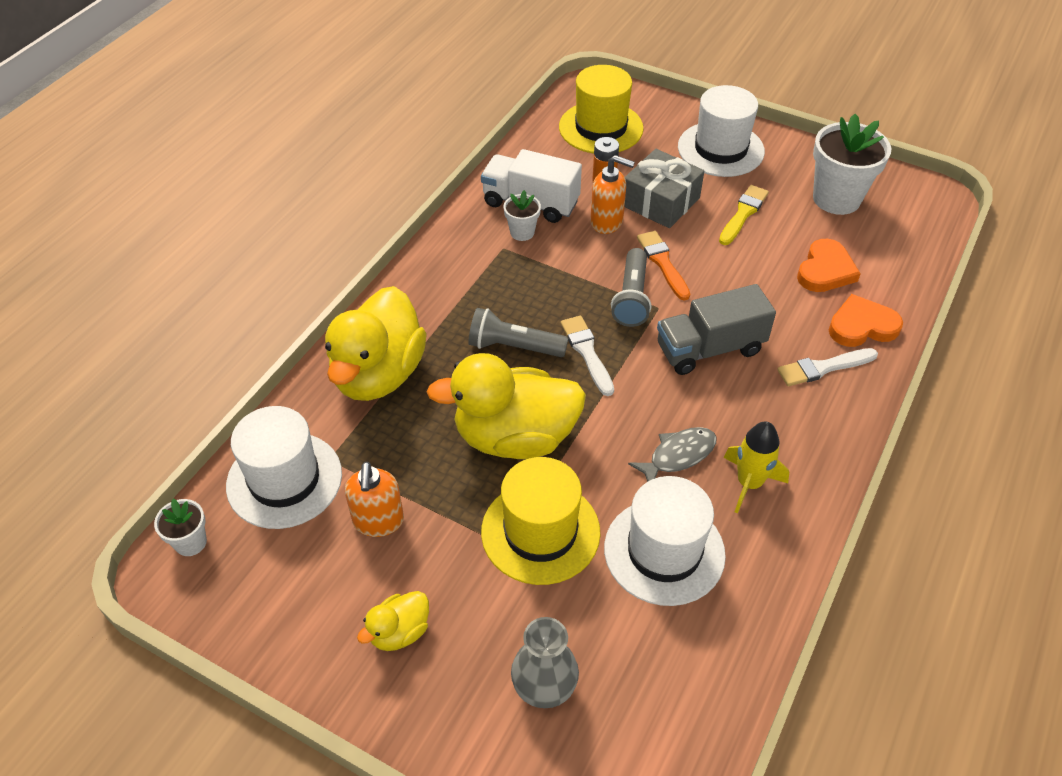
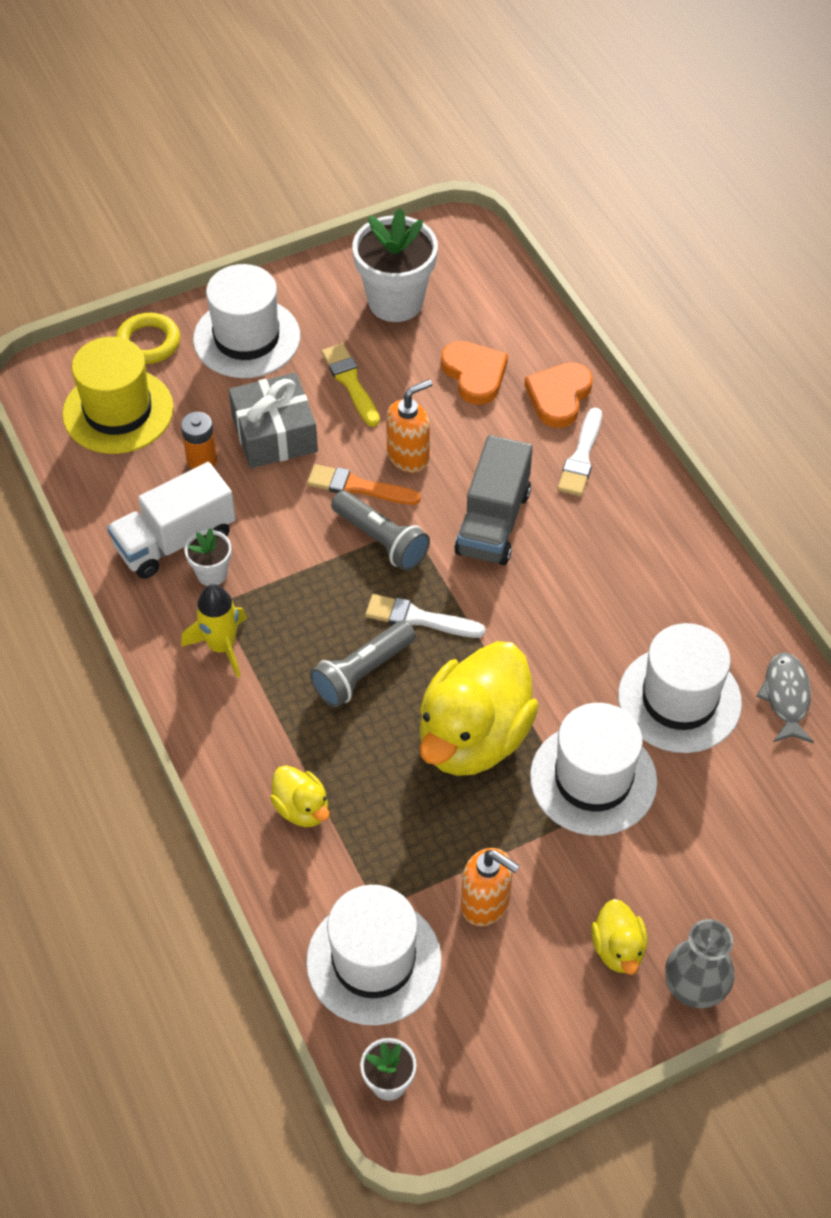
camera: 55 degrees left, 5 degrees up
yellow duck [325,286,427,401] -> yellow duck [270,765,329,827], size x0.47
yellow hat [481,457,600,585] -> white hat [530,703,657,836]
grey vase [511,617,579,708] -> grey vase moved to [665,919,734,1008]
orange soap dispenser [590,155,635,234] -> orange soap dispenser moved to [386,379,432,473]
grey fish [628,427,717,482] -> grey fish moved to [756,652,814,743]
yellow rocket [724,421,789,513] -> yellow rocket moved to [181,584,247,678]
none -> yellow ring [116,313,180,364]

